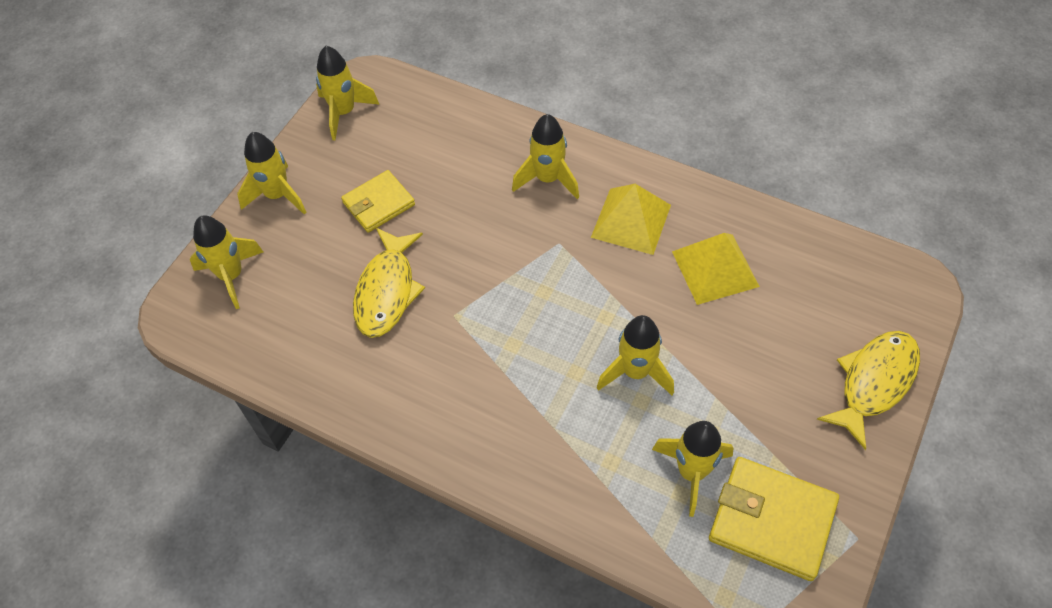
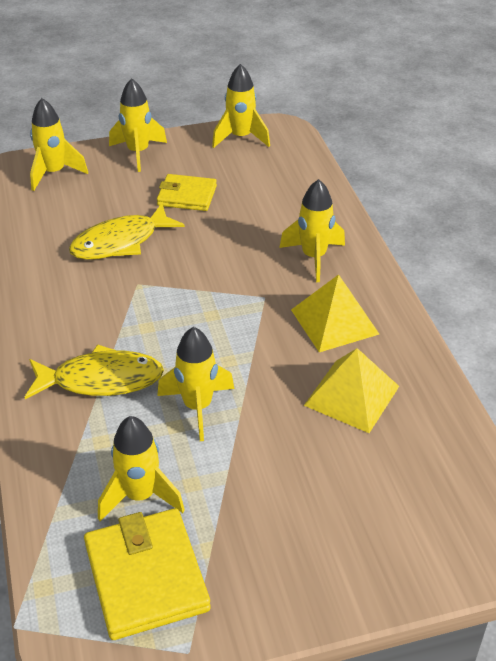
camera: 45 degrees right, 15 degrees down
yellow fish [817,331,920,450] -> yellow fish moved to [25,344,164,399]

